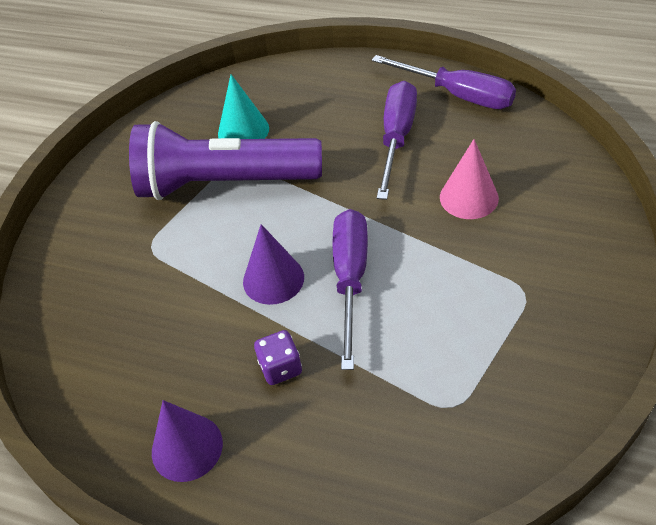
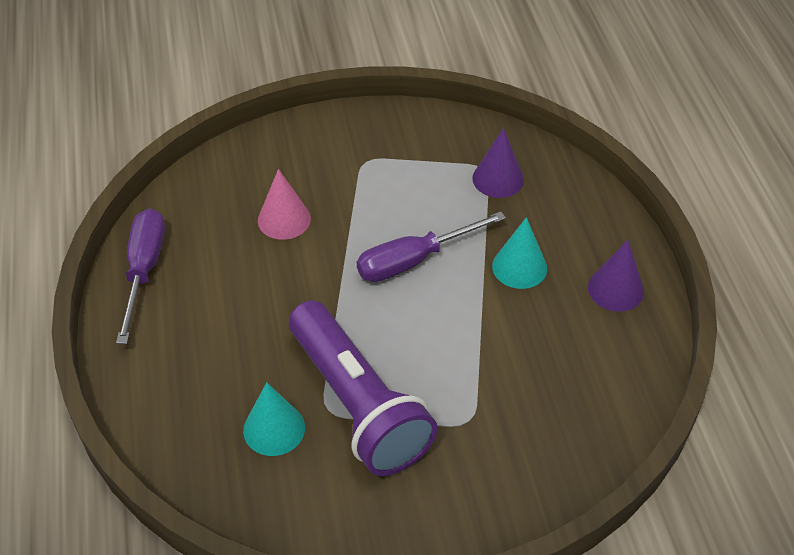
camera: 125 degrees left, 0 degrees up
purple cone [243,224,304,305] -> purple cone moved to [472,128,524,198]
purple dice [254,330,302,385] -> turquoise cone [492,217,547,289]
purple screwdriver [377,81,417,200] -> none

